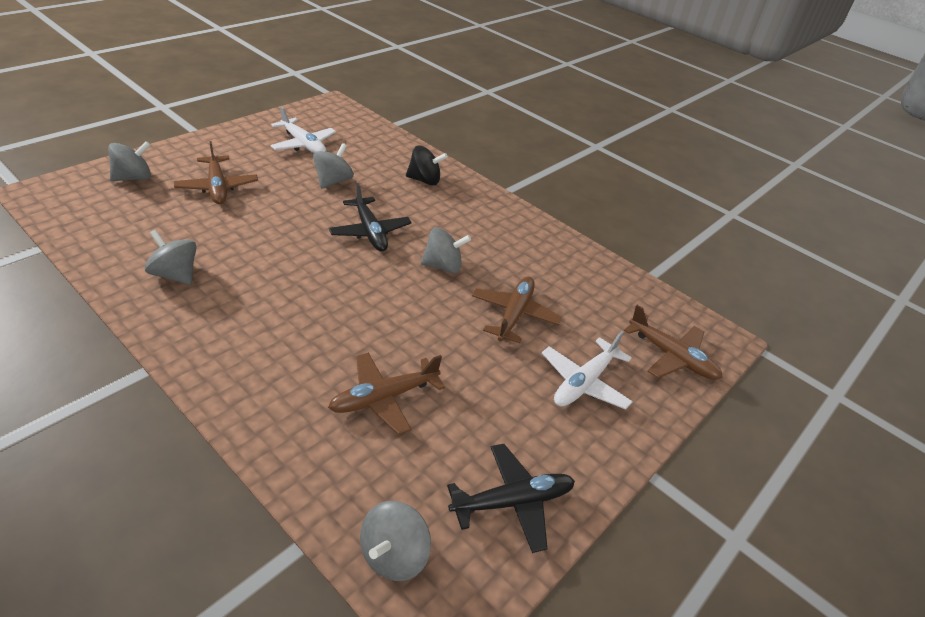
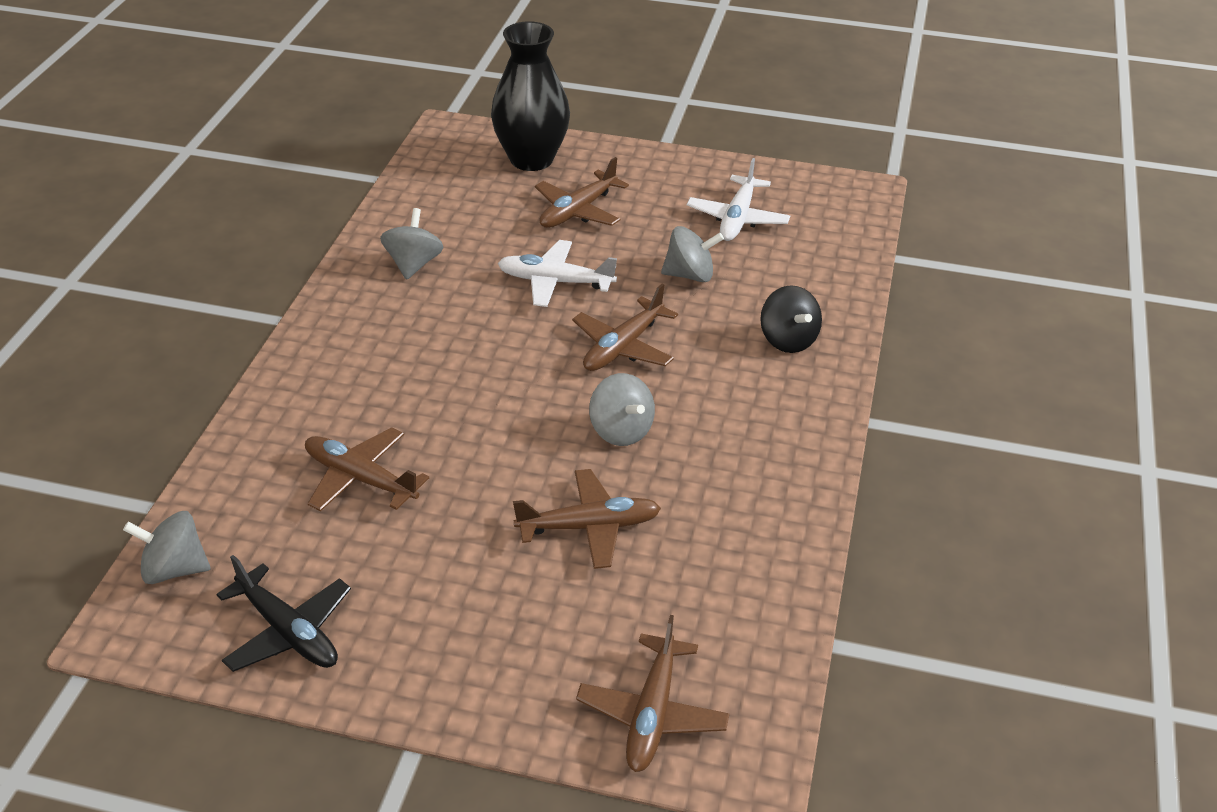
camera: 65 degrees right, 0 degrees up
grey spinning top [108,141,151,181] -> black vase [491,21,570,171]
black plane [329,183,412,252] -> brown plane [572,284,678,371]
white plane [542,331,633,410] -> white plane moved to [498,240,617,307]

